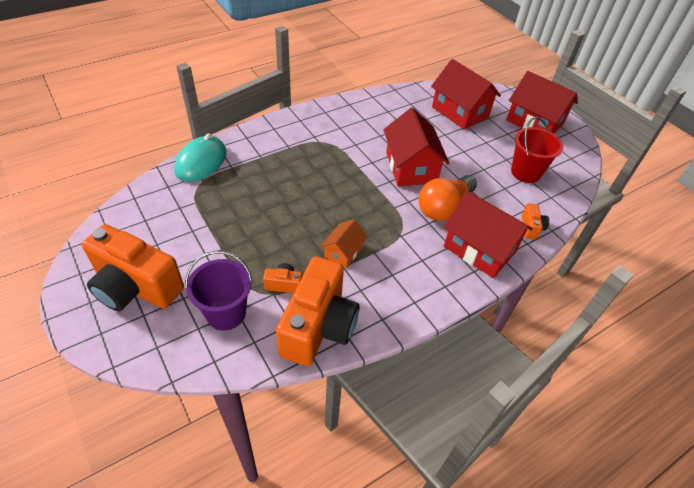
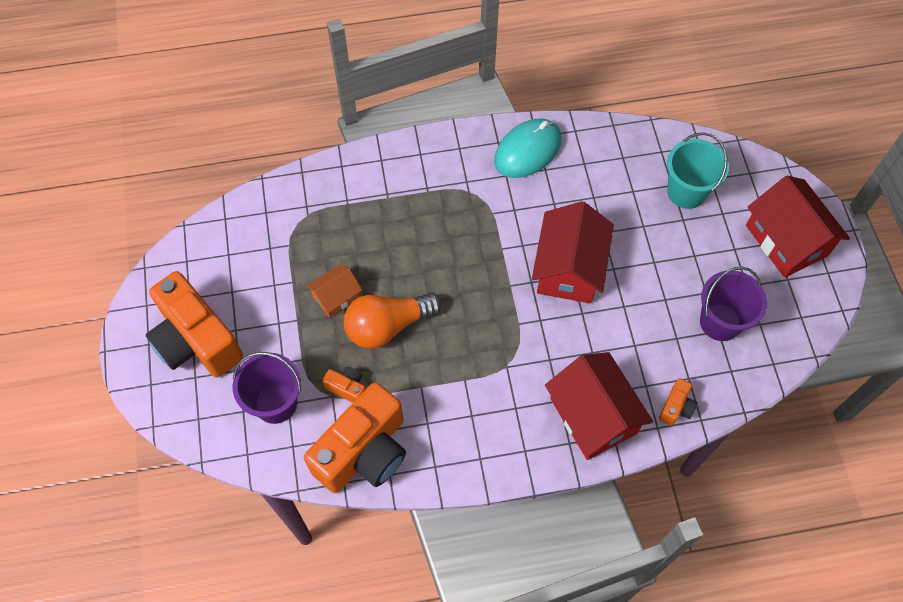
camera: 25 degrees right, 15 degrees up
turquoise mouse [174,134,227,182] -> turquoise mouse moved to [494,118,562,178]
orange house [321,220,368,268] -> orange house moved to [306,263,362,318]
orange light bulb [419,175,477,221] -> orange light bulb moved to [344,293,442,349]
red house [431,59,501,130] -> turquoise bucket [667,132,729,209]
red bucket [511,117,563,183] -> purple bucket [700,267,767,341]

